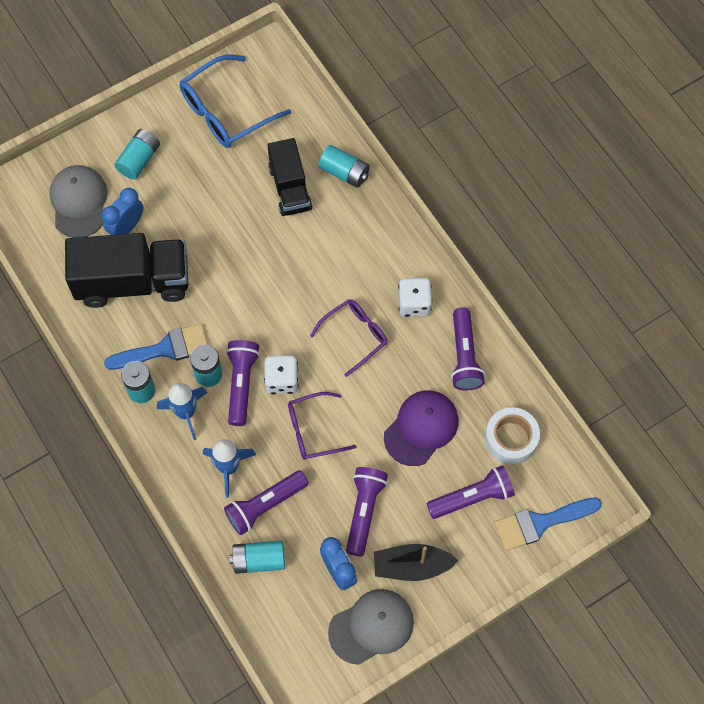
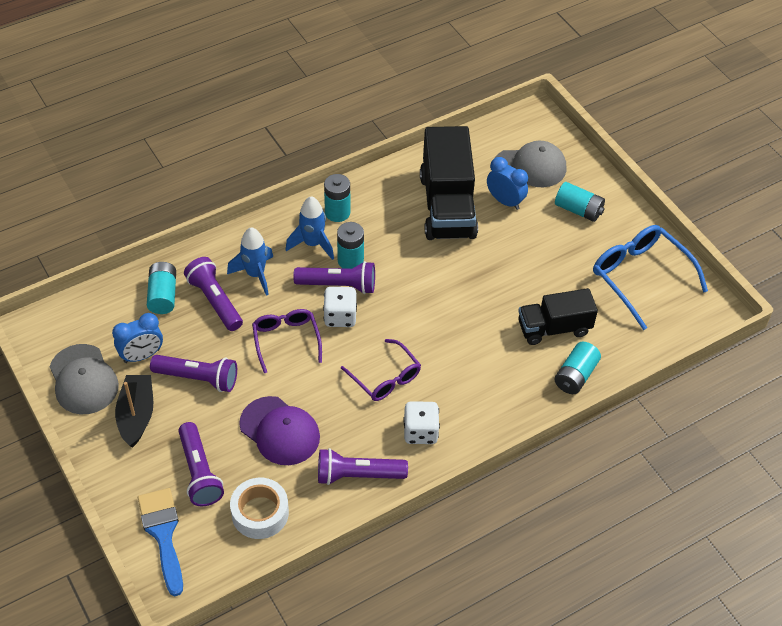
camera: 90 degrees right, 15 degrees down
blue brush [104,323,208,370] -> none

